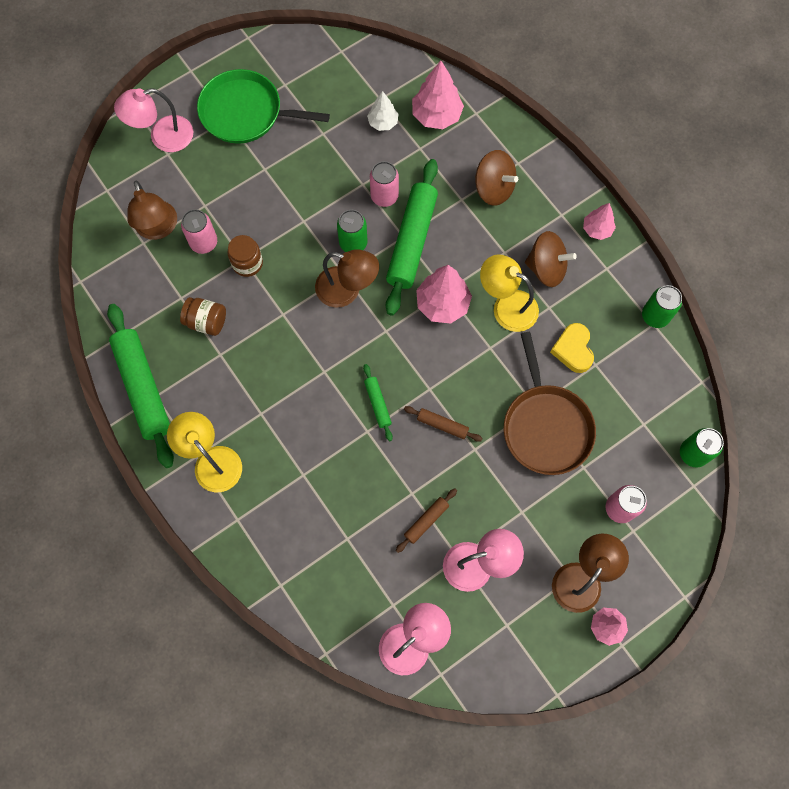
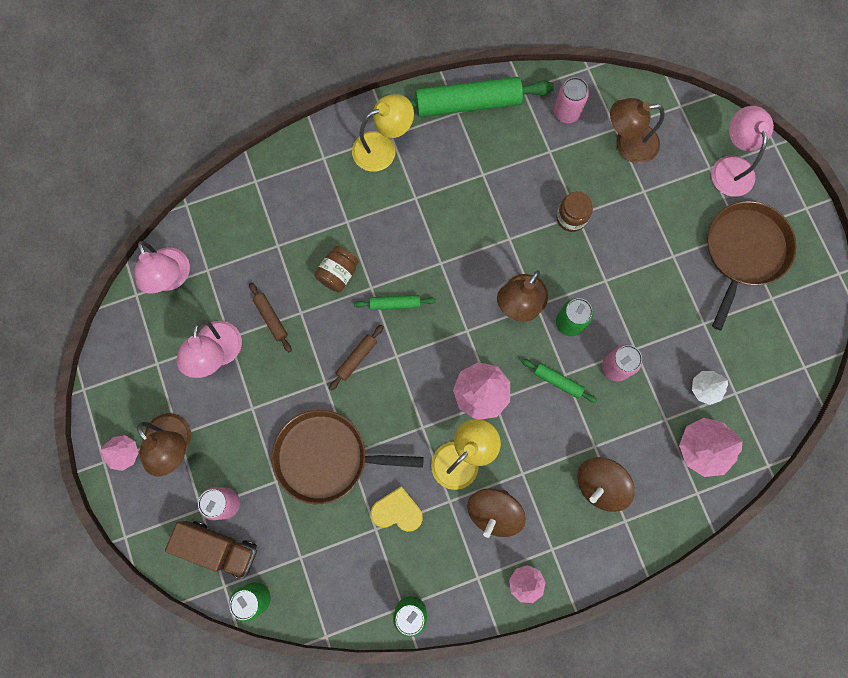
camera: 105 degrees right, 5 degrees up
brown jar [180,297,226,336] -> brown jar moved to [314,246,359,292]
pink can [181,209,217,254] -> pink can moved to [554,77,589,123]
green pan [197,69,330,144] -> brown pan [708,201,797,330]
green rolling pin [386,159,438,316] -> green rolling pin [522,359,597,403], size x0.46
none -> brown truck [165,521,257,579]

